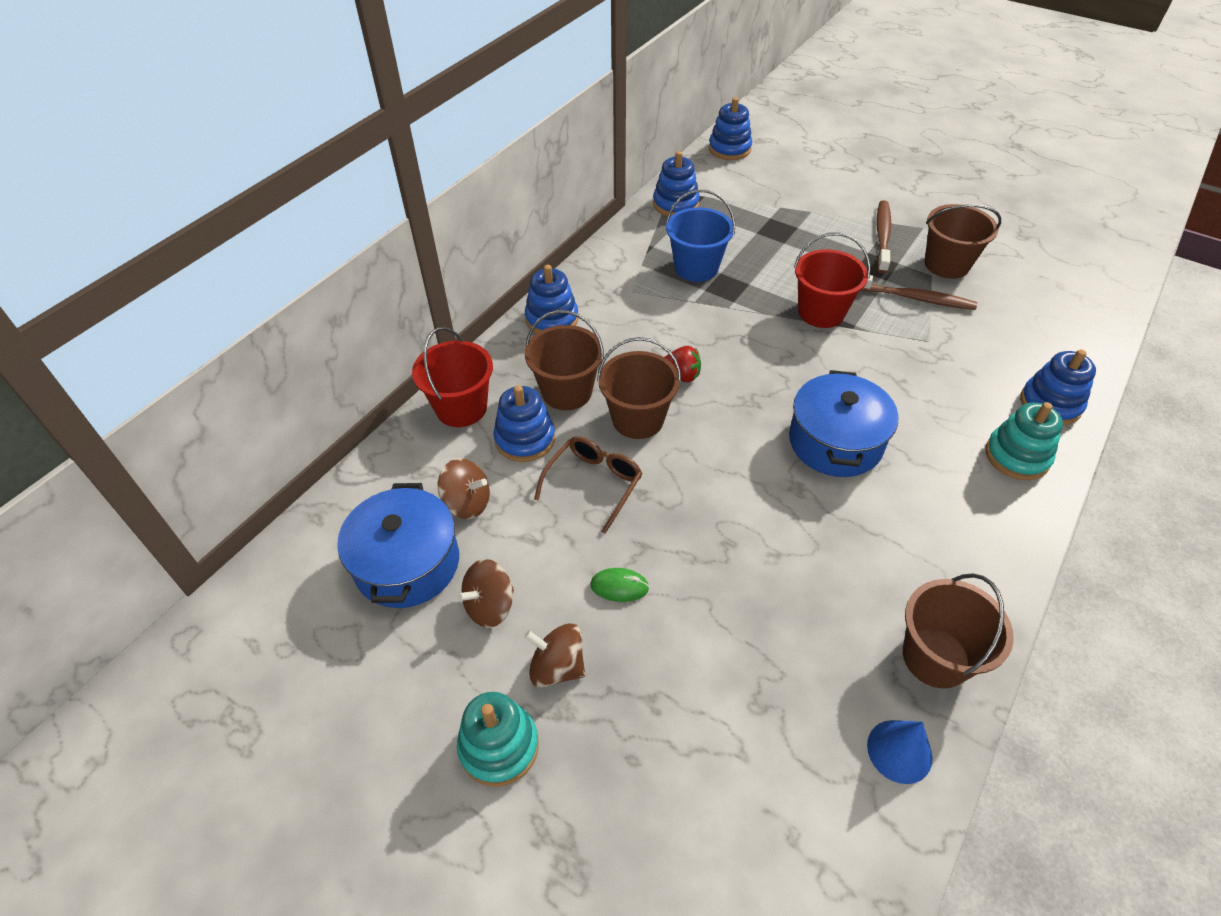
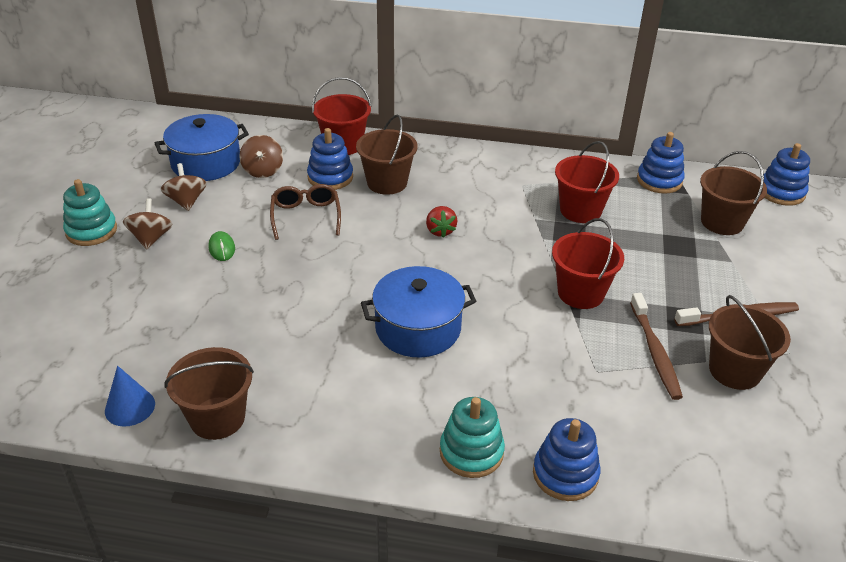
camera: 65 degrees right, 10 degrees down
brown spinning top [457,559,514,628] -> brown spinning top turned 45 degrees clockwise [161,163,207,211]
blue stacking toy [525,265,579,334] -> none
brown glasses [534,436,643,534] -> brown glasses turned 105 degrees counterclockwise [270,184,341,240]
brown bucket [597,337,681,439] -> brown bucket moved to [700,151,767,235]
blue bucket [666,190,735,282] -> red bucket [555,141,619,223]

